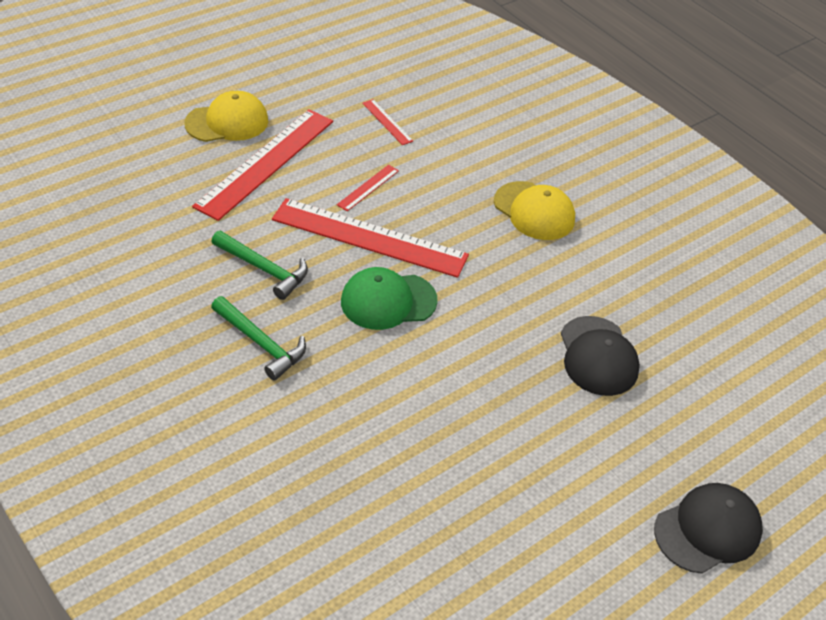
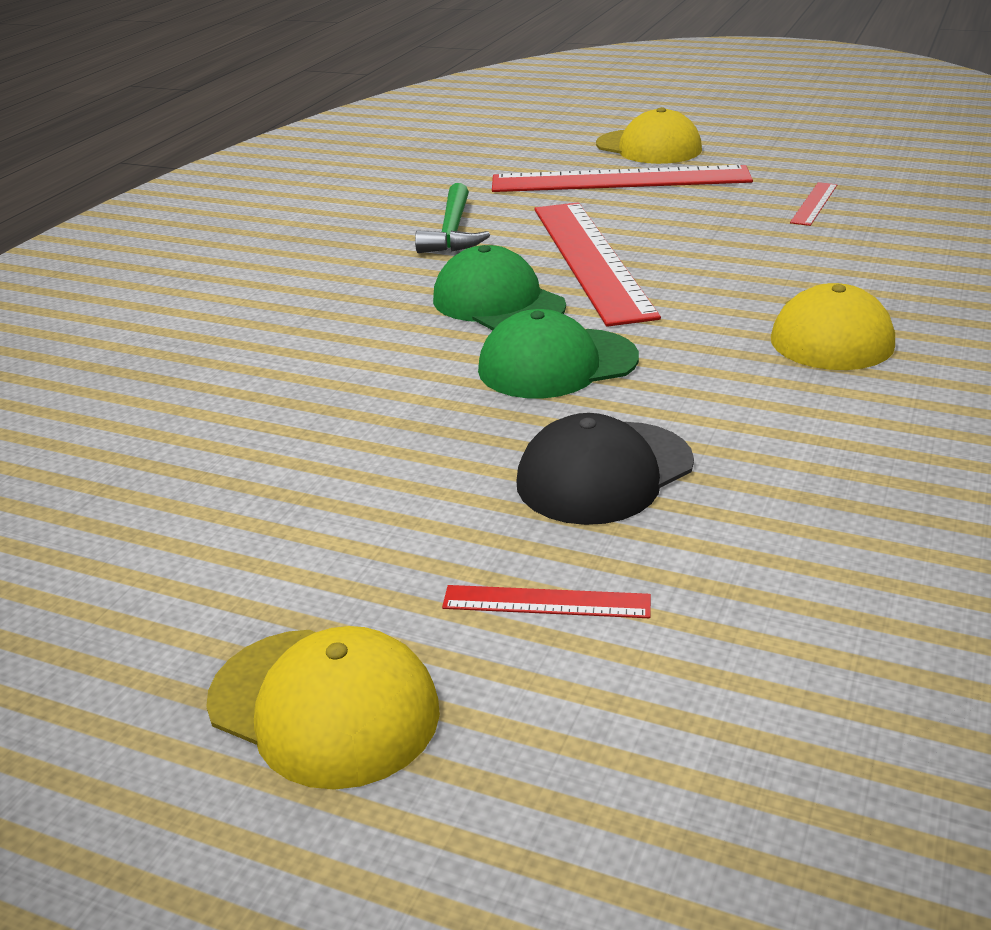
camera: 65 degrees right, 15 degrees down
green hammer [211,296,306,381] -> none
red ruler [337,165,399,211] -> red ruler moved to [442,585,651,618]
black cap [654,483,763,574] -> yellow cap [206,626,440,790]
none -> green cap [478,309,639,398]

